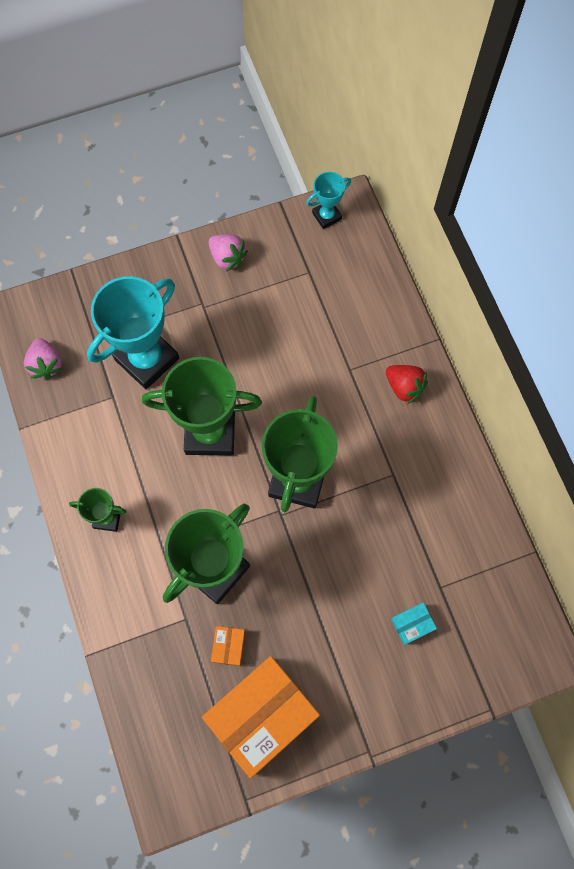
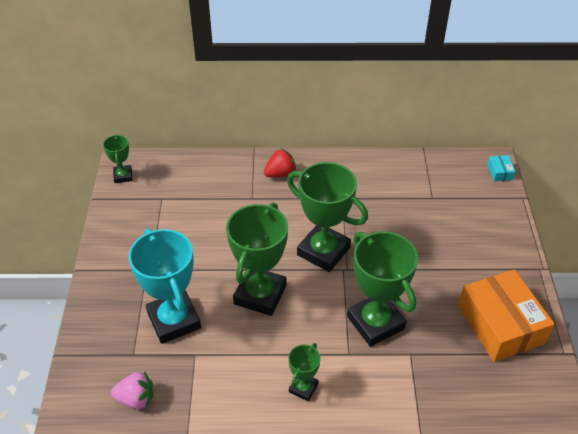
camera: 70 degrees left, 25 degrees down
pink strawberry [209,234,248,272] -> none
orange box [211,626,245,666] -> none
turquoise trophy [306,172,351,229] -> green trophy [103,134,132,183]
turquoise box [391,602,437,645] -> turquoise box moved to [487,155,516,181]

